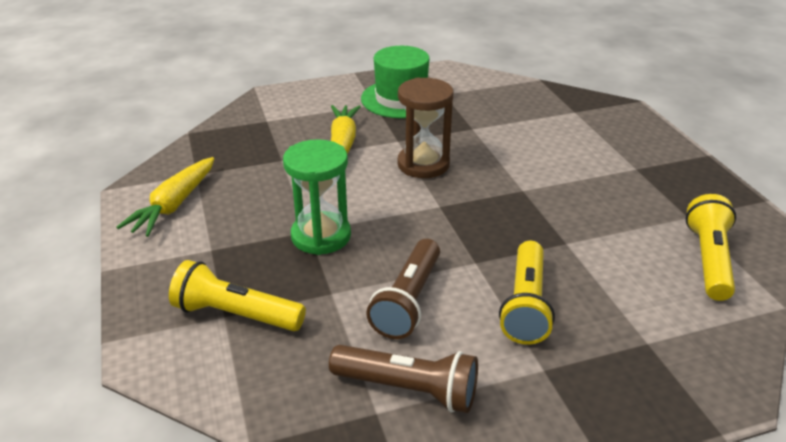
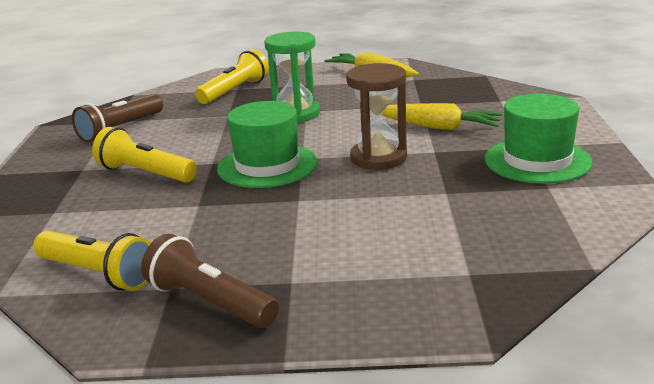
camera: 110 degrees right, 10 degrees down
brown flashlight [366,239,440,339] -> brown flashlight moved to [141,233,279,328]
none -> green hat [217,101,317,188]

